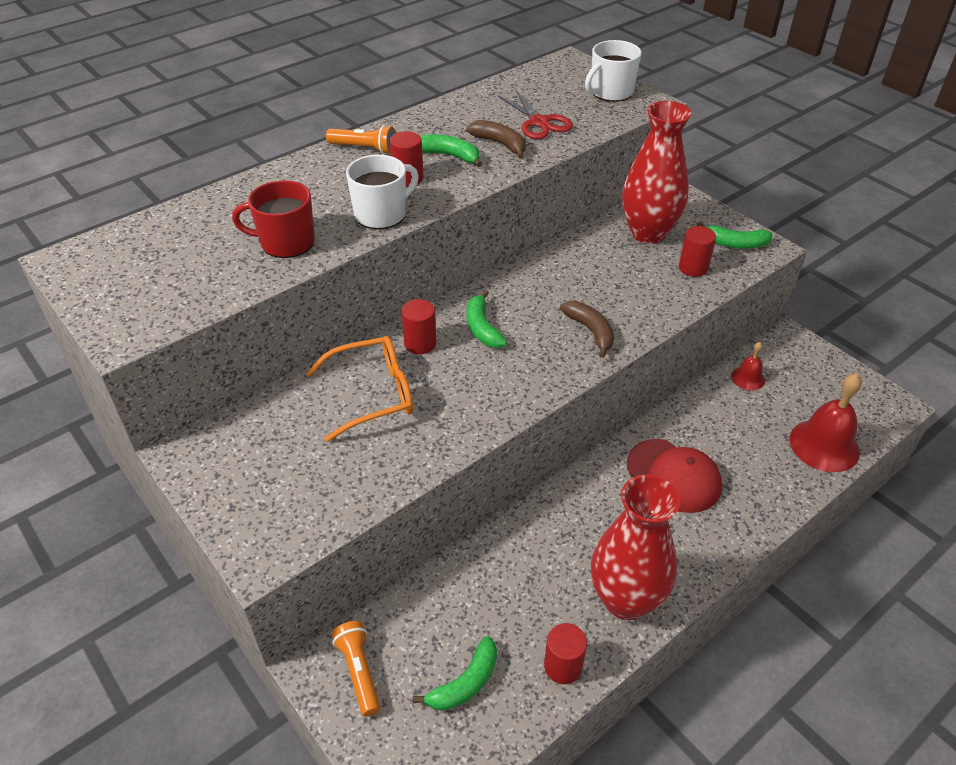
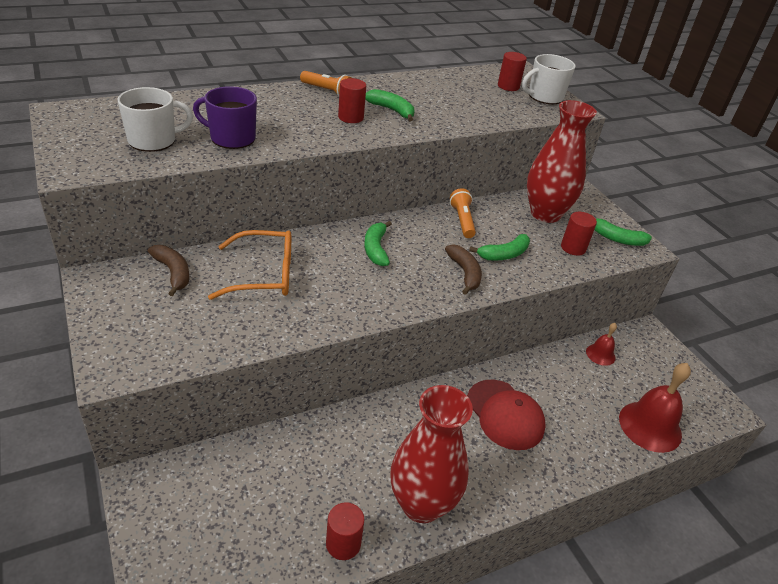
camera: 10 degrees right, 5 degrees down
red mug [232,180,315,258] -> purple mug [193,86,257,149]
orange flashlight [332,621,380,716] -> orange flashlight moved to [450,188,476,238]
white mug [346,155,419,229] -> white mug moved to [118,87,193,152]
red cylinder [401,299,436,354] -> red cylinder moved to [498,52,527,91]
green banana [413,636,497,711] -> green banana moved to [469,234,530,260]
brown banana [466,120,526,159] -> brown banana moved to [148,245,189,296]
red scissors [498,90,573,139] -> none

